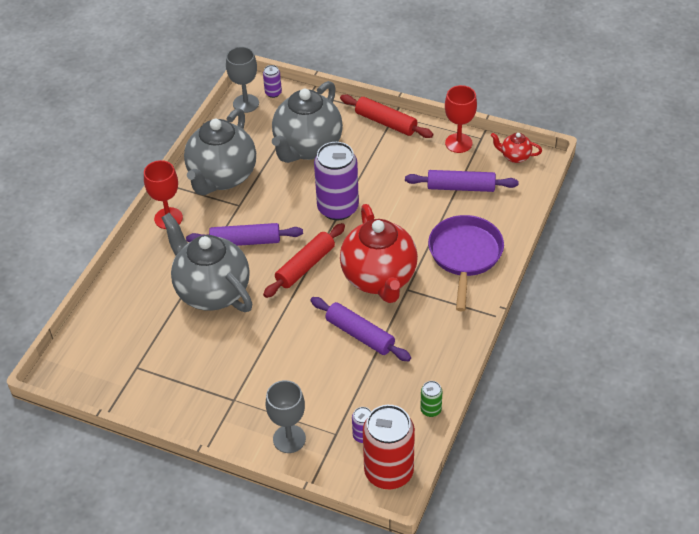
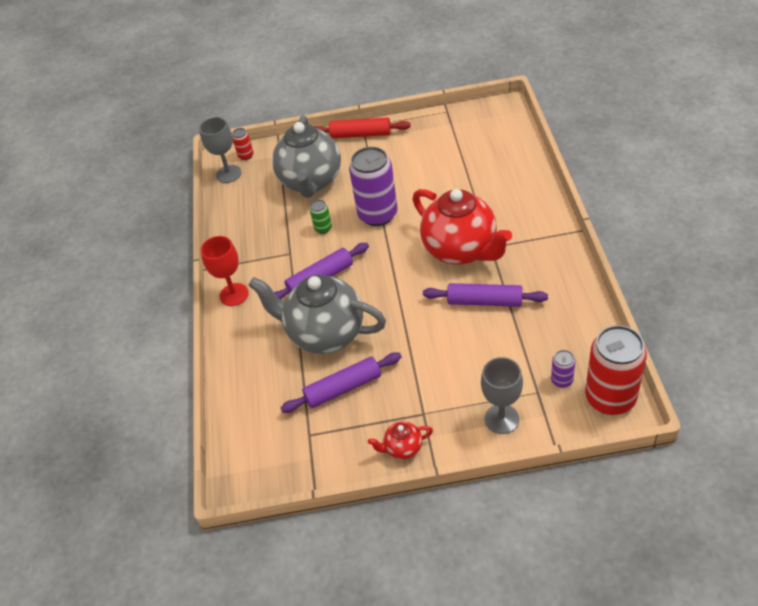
camera: 25 degrees left, 0 degrees up
grey teapot [184,108,256,195] -> none
purple can [263,65,282,98] -> red can [232,128,254,160]
red rolling pin [263,223,345,298] -> none
purple rolling pin [405,170,519,192] -> purple rolling pin moved to [281,352,401,413]
green can [420,381,443,417] -> green can moved to [310,200,332,234]
purple pan [428,215,504,311] -> none
red goblet [445,85,477,153] -> none
red teapot [491,133,542,163] -> red teapot moved to [368,421,433,459]

